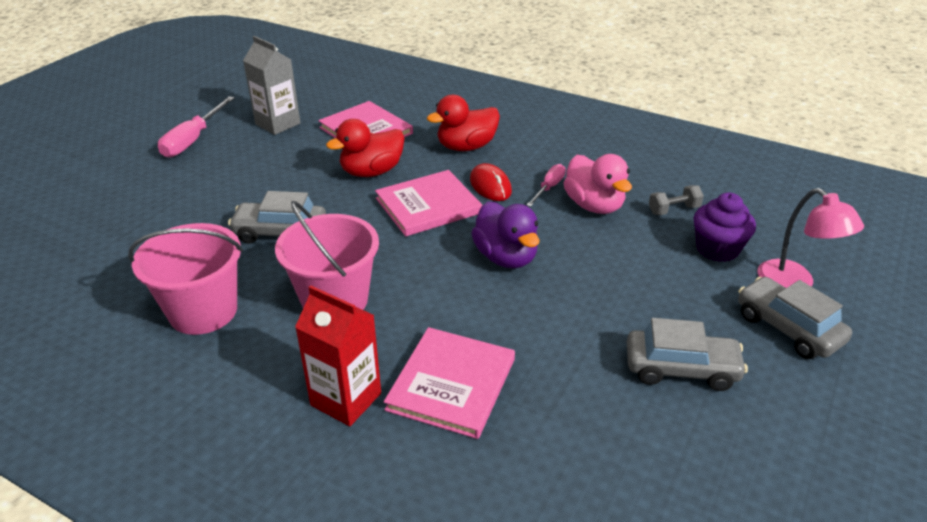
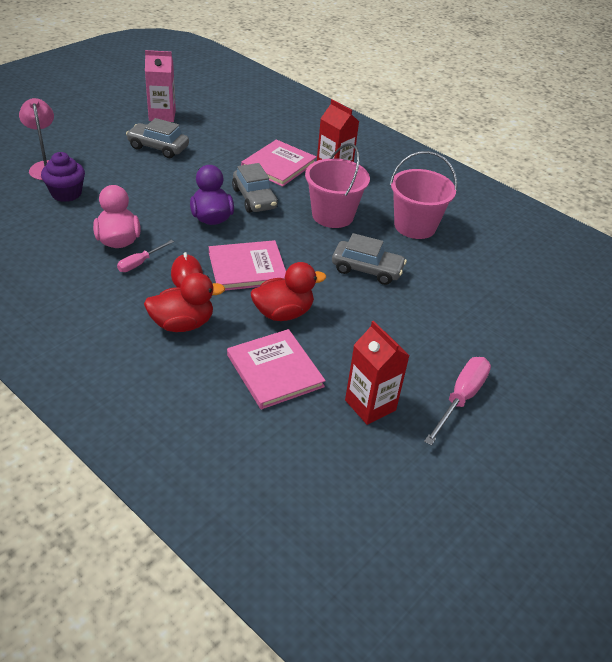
camera: 170 degrees left, 5 degrees up
grey carton [243,36,300,135] -> red carton [345,321,410,425]
grey dumbbell [649,185,704,215] -> none
grey car [738,277,852,359] -> grey car moved to [232,163,278,213]
none -> pink carton [145,50,176,122]

